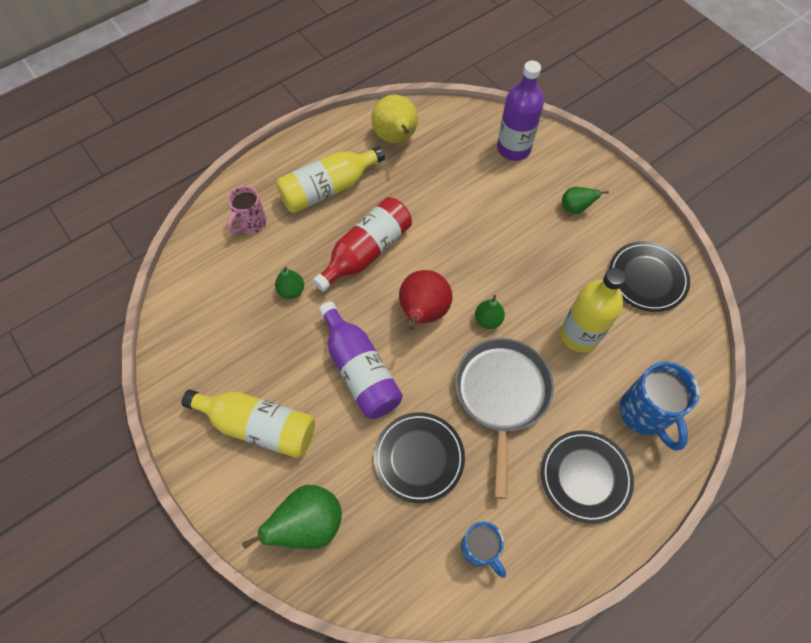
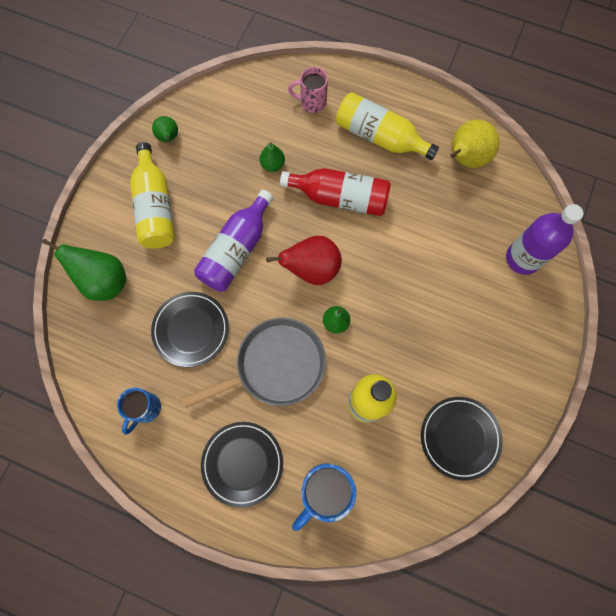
camera: 60 degrees right, 10 degrees up
green pear [562,187,609,214] -> green pear moved to [152,116,178,142]

